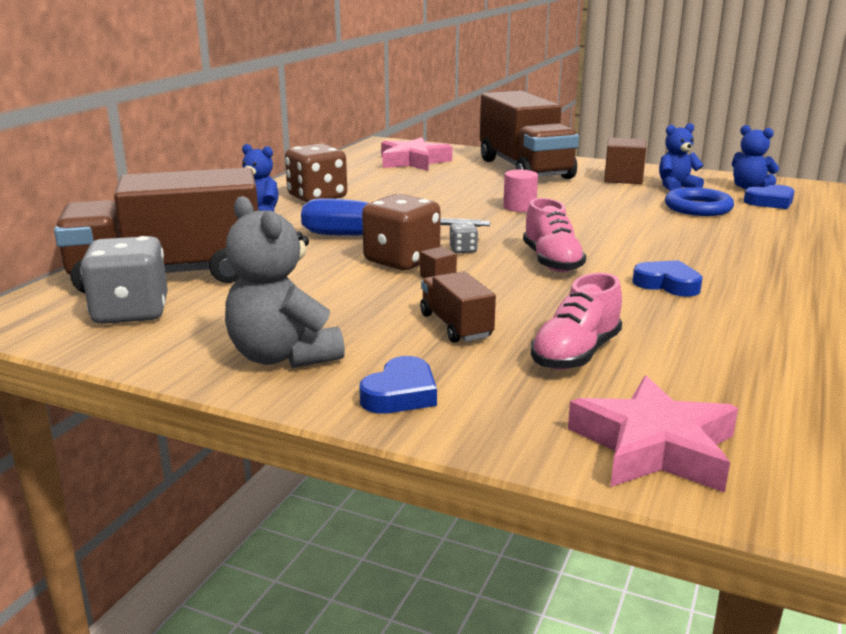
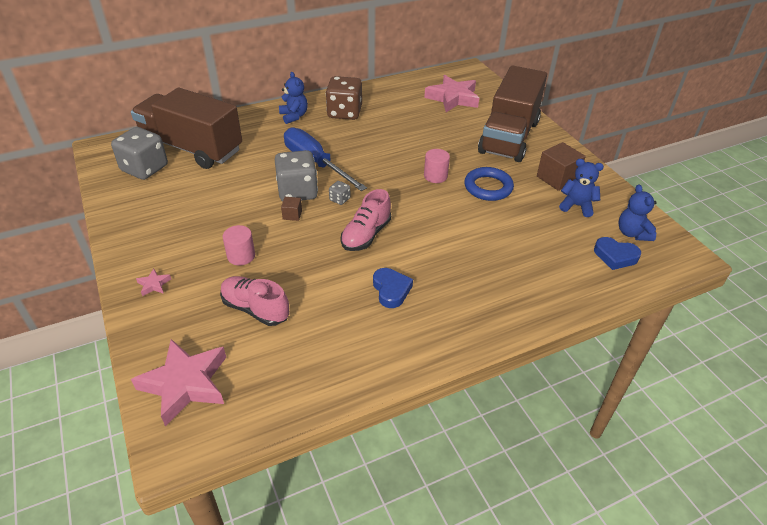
camera: 40 degrees right, 20 degrees up
grey teddy bear [225,196,345,368] -> none
blue heart [359,356,437,414] -> pink star [136,269,171,296]
brown dice [362,194,441,270] -> grey dice [275,150,318,201]
brown truck [420,271,496,343] -> pink cylinder [222,225,255,265]
pink shoe [531,273,622,370] -> pink shoe turned 45 degrees clockwise [220,276,289,326]
blue ring [665,187,734,216] -> blue ring moved to [464,167,514,201]

